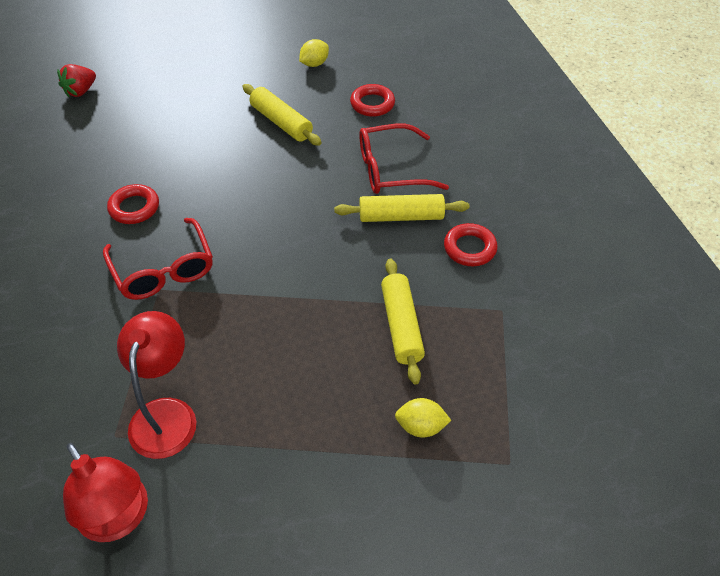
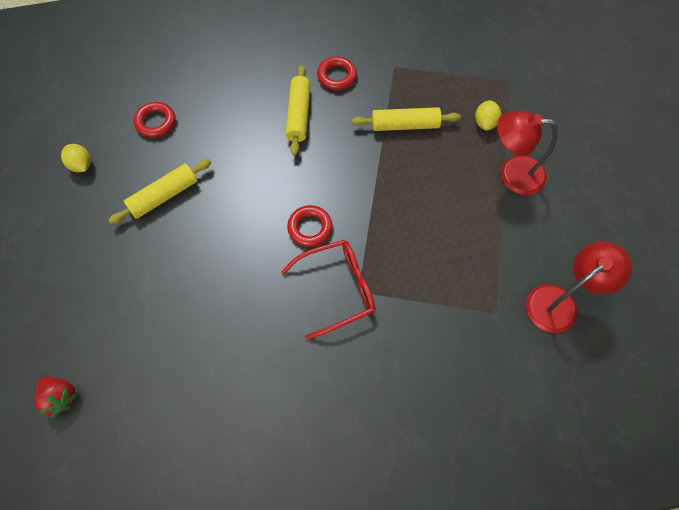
camera: 85 degrees left, 15 degrees up
red ring [107,184,159,224] -> red ring moved to [287,205,332,247]
red lamp [117,311,196,459] -> red lamp moved to [497,110,558,195]
red glasses [359,124,449,194] -> none

